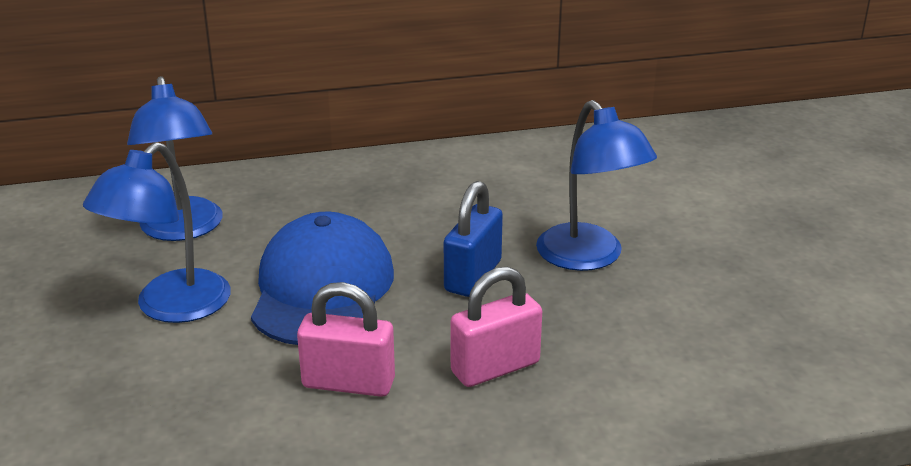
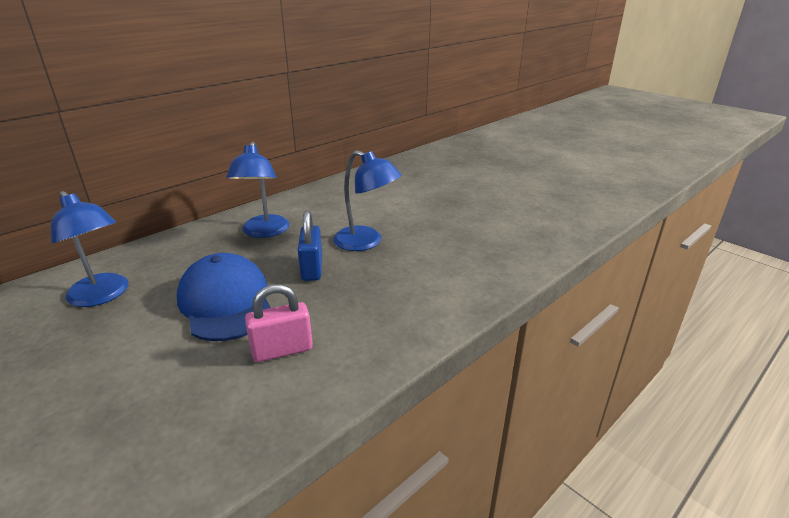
camera: 30 degrees left, 0 degrees up
blue lamp [83,142,231,323] -> blue lamp moved to [226,141,289,238]
pink padlock [451,266,542,387] -> none

